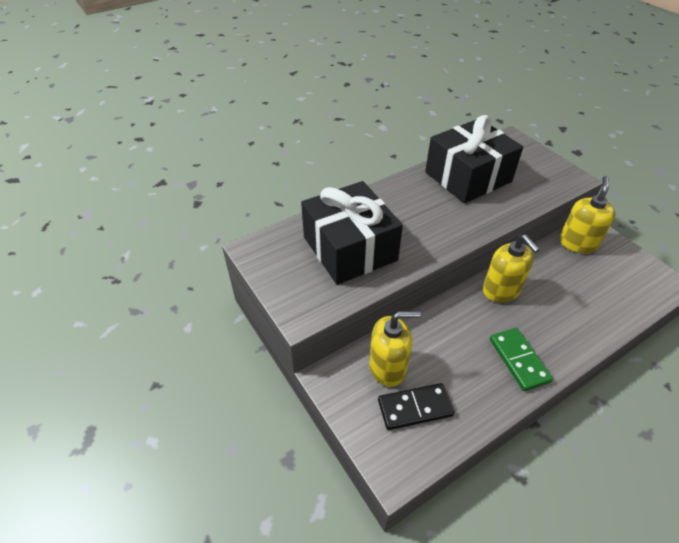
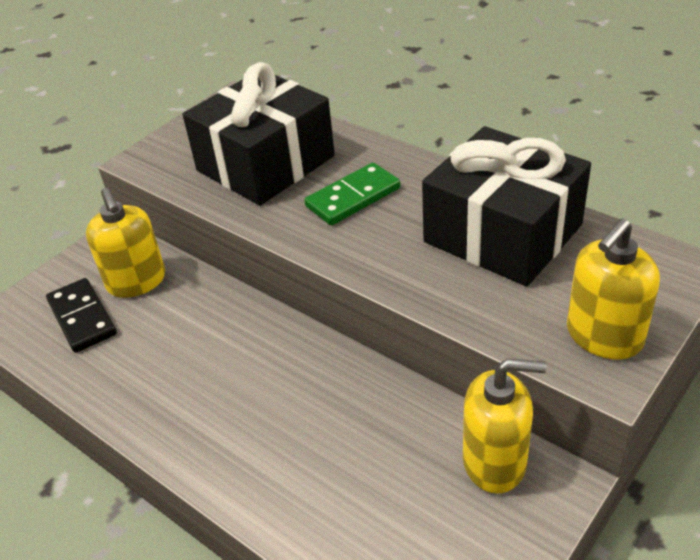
camera: 75 degrees right, 5 degrees down
yellow soap dispenser [483,234,540,303] -> yellow soap dispenser moved to [567,218,660,359]
green domino [490,328,553,391] -> green domino moved to [304,163,400,225]

